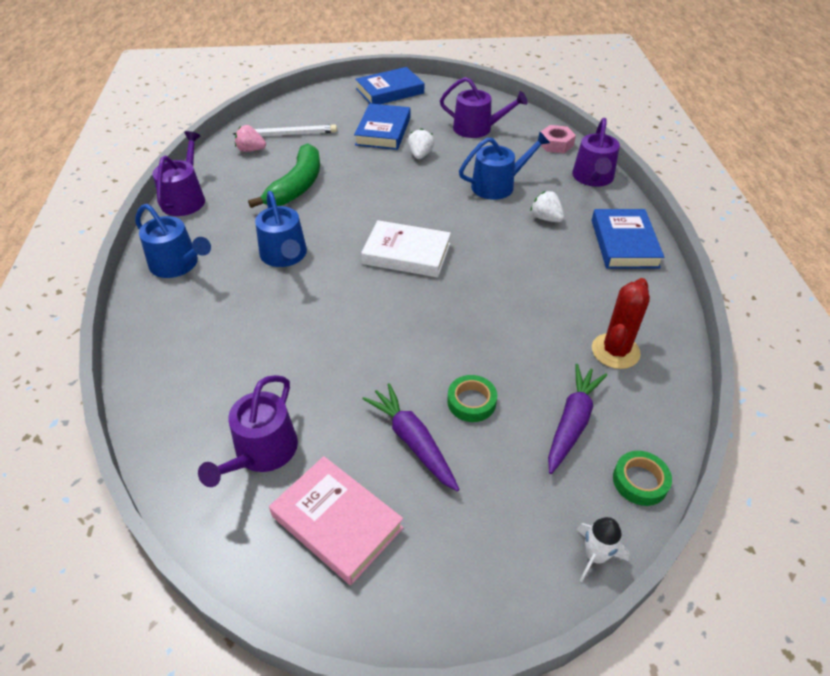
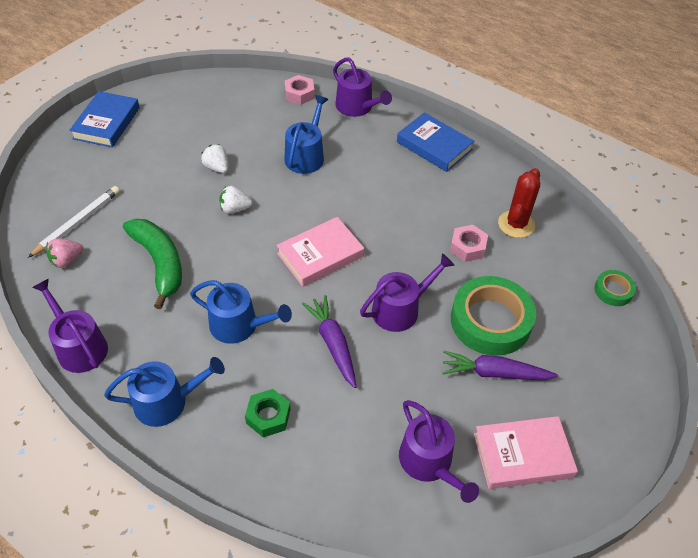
camera: 50 degrees left, 5 degrees up
blue book [354,103,410,150] -> none
white book [361,220,451,277] -> pink book [276,217,364,287]
purple watering can [440,77,528,138] -> purple watering can moved to [360,253,454,332]
green tape [447,375,497,422] -> green tape [451,276,536,356], size x2.07
white strawberry [530,191,564,222] -> white strawberry moved to [219,186,253,214]
purple carrot [548,364,607,474] -> purple carrot moved to [302,295,357,388]
white rocket [577,517,630,582] -> none
red cactus [592,278,650,369] -> red cactus turned 45 degrees clockwise [498,168,540,238]
none -> green nut [245,389,291,437]
none -> pink nut [450,225,488,262]

